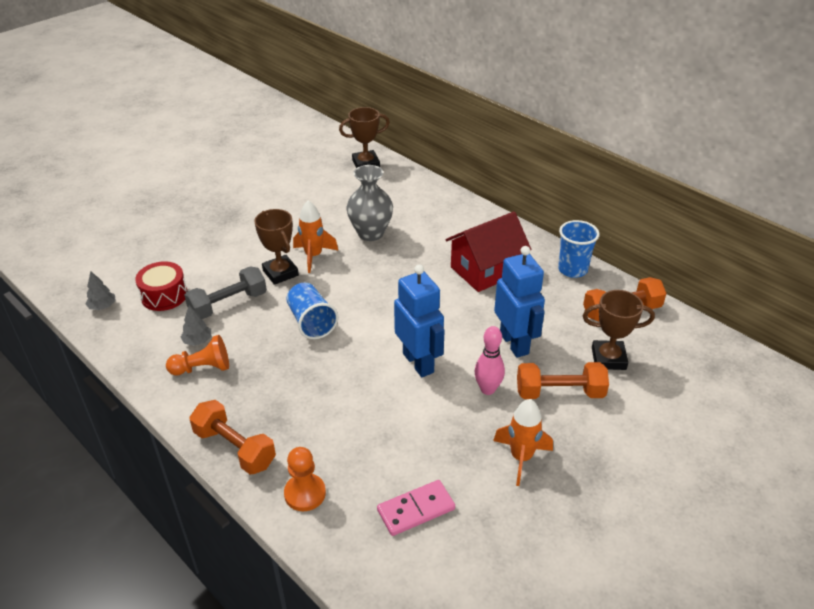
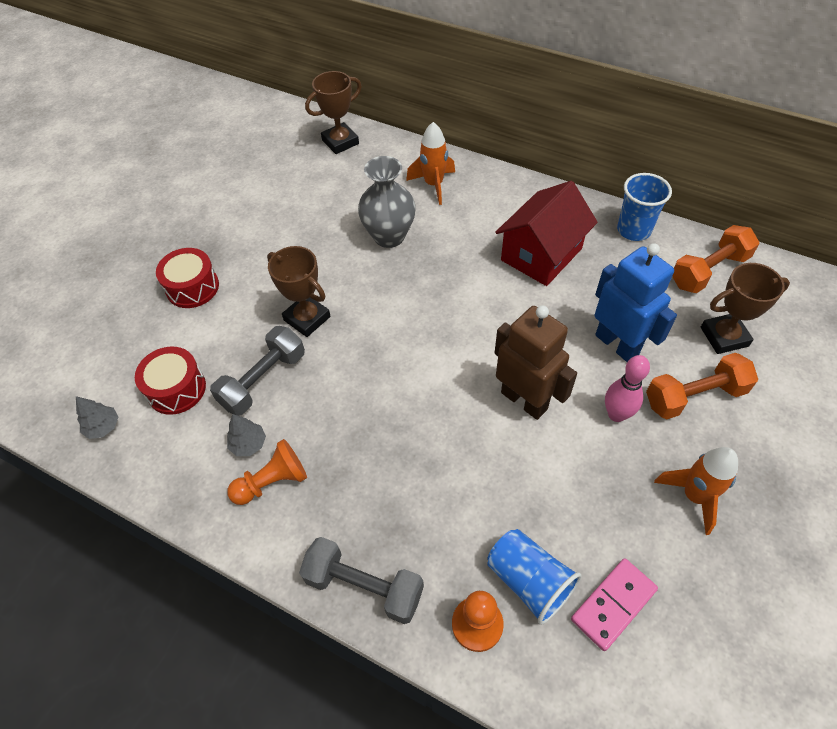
camera: 15 degrees left, 15 degrees up
orange dumbbell [189,400,276,475] -> grey dumbbell [299,537,424,624]
blue cup [286,282,339,339] -> blue cup moved to [487,529,582,625]
orange rocket [293,200,338,273] -> orange rocket moved to [406,122,455,205]
blue robot [394,265,445,377] -> brown robot [495,305,577,420]
none -> red drum [156,248,219,308]

